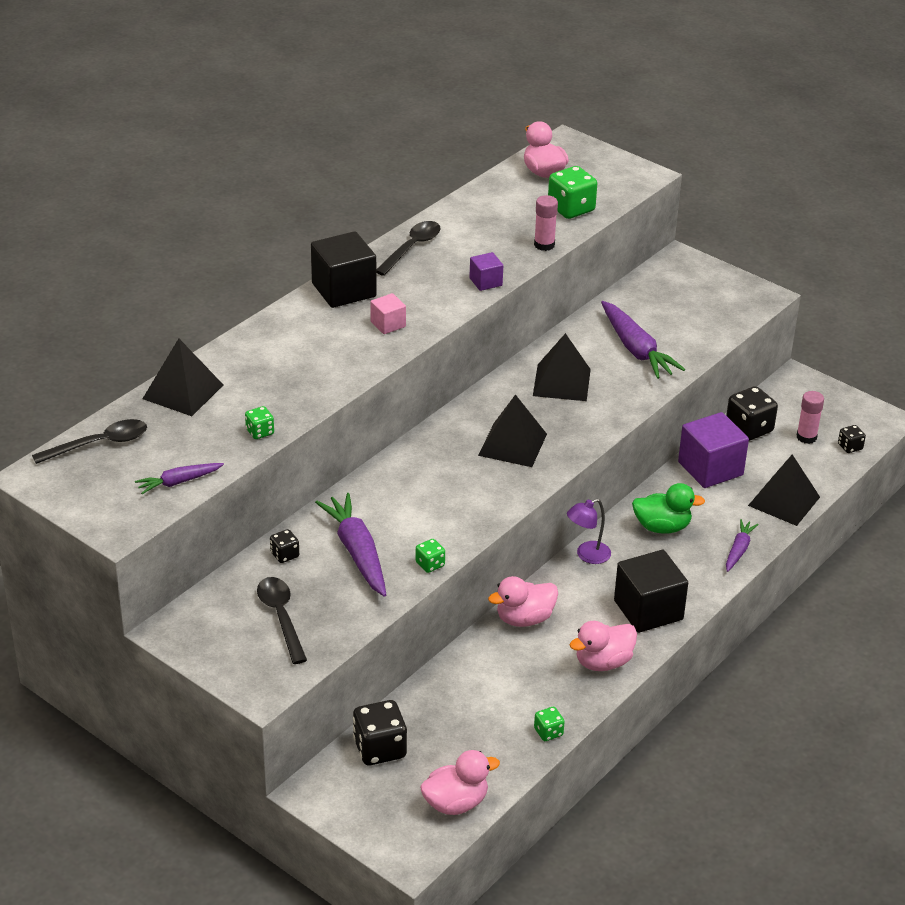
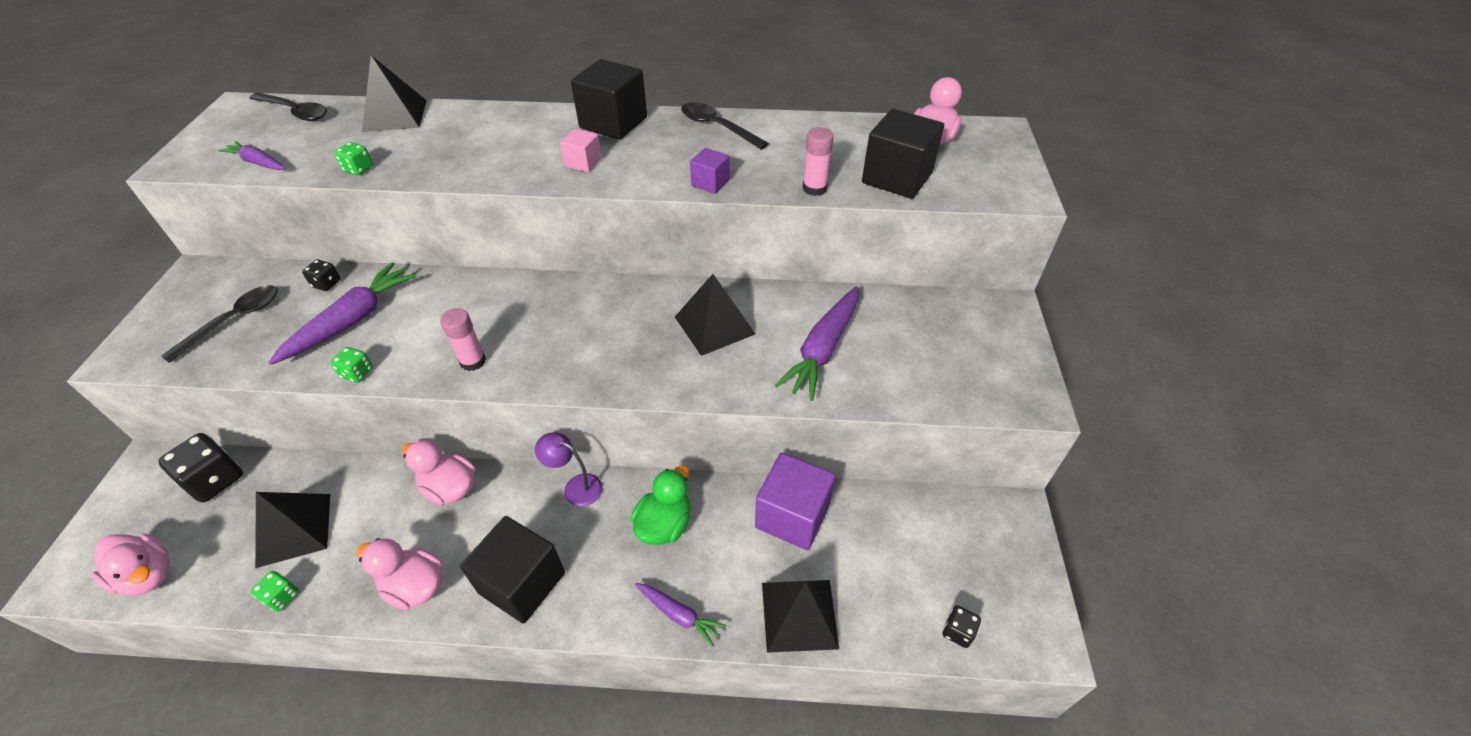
camera: 55 degrees right, 10 degrees up
black spoon [376,221,441,276] -> black spoon turned 135 degrees counterclockwise [681,102,769,150]
black pyramid [478,394,547,467] -> black pyramid moved to [255,492,330,568]
green dice [548,166,597,219] -> black cube [862,109,944,199]
green duck [632,483,705,534] -> green duck turned 120 degrees counterclockwise [631,466,691,545]
black dice [726,386,778,441] -> none
purple carrot [726,519,759,572] -> purple carrot turned 45 degrees clockwise [635,583,726,647]
pink glue stick [797,391,824,444] -> pink glue stick moved to [440,308,486,371]

